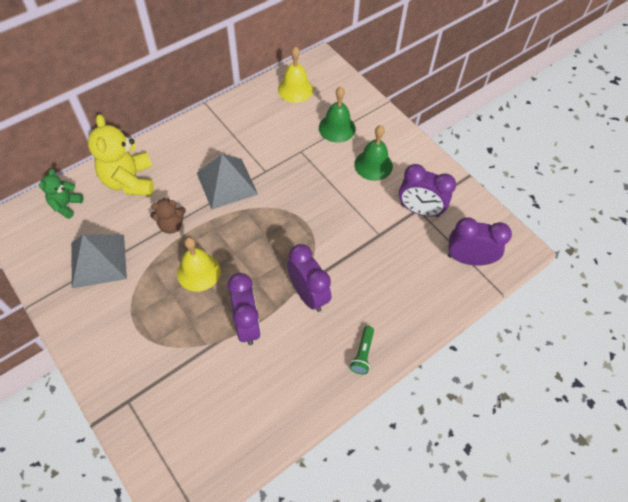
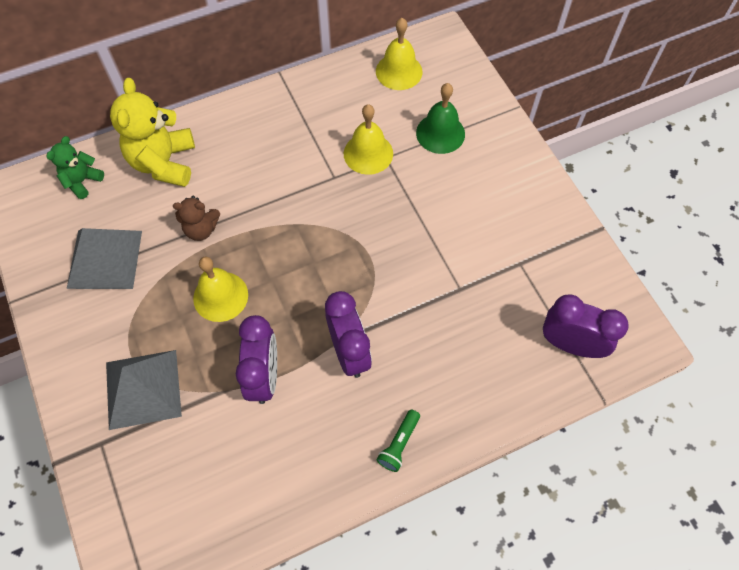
camera: 15 degrees right, 5 degrees up
grey pyramid [197,154,258,209] -> grey pyramid moved to [106,350,182,430]
green bell [354,125,393,181] -> none
purple clock [399,164,456,217] -> none
none -> yellow bell [344,104,393,175]

